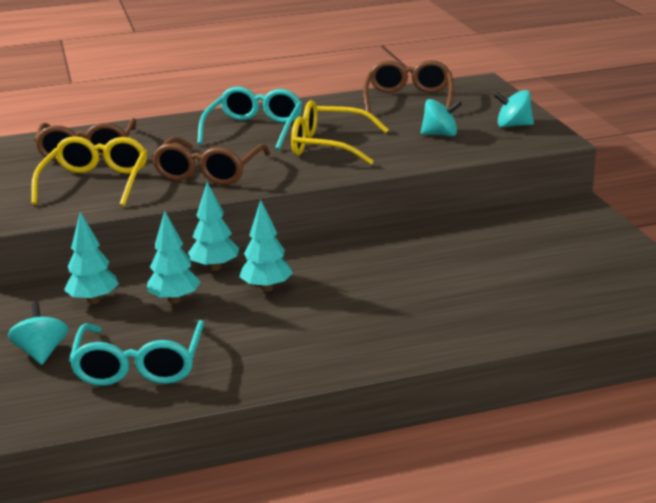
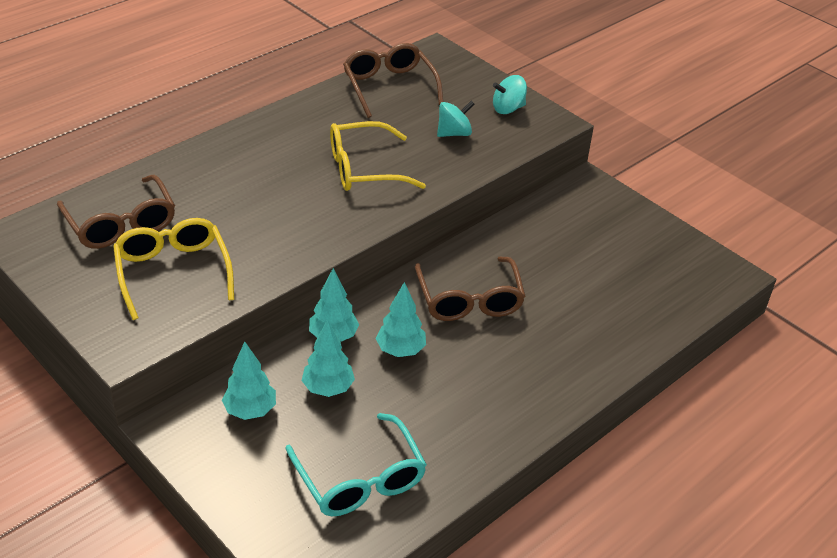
camera: 30 degrees left, 15 degrees up
turquoise spinning top [8,302,69,365] -> none
brown glasses [152,137,270,185] -> brown glasses moved to [415,257,525,321]
turquoise glasses [197,87,303,150] -> none

